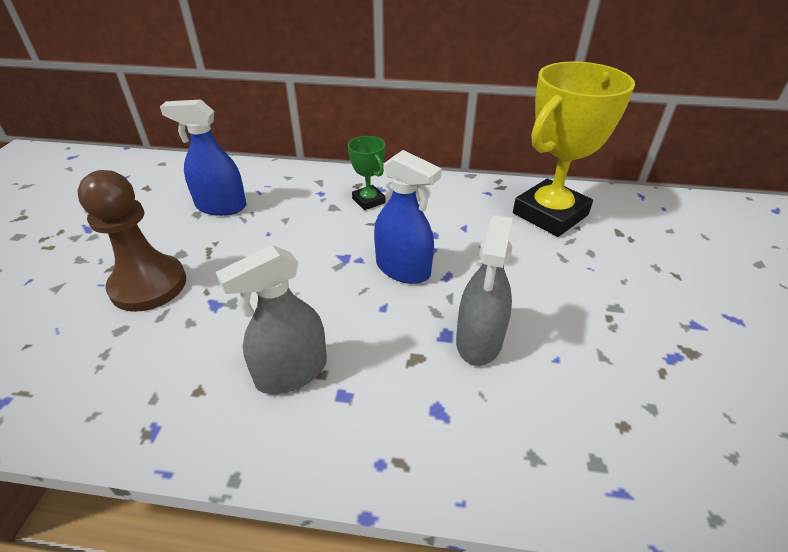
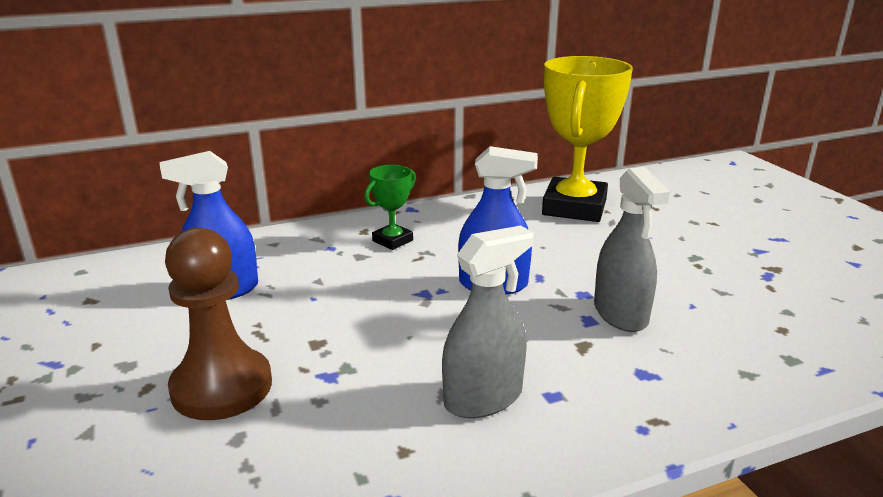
camera: 30 degrees left, 15 degrees down
grey spray bottle [216,245,327,394] -> grey spray bottle turned 150 degrees counterclockwise [442,226,534,418]
green trophy [348,136,386,210] -> green trophy turned 75 degrees counterclockwise [364,165,416,250]

